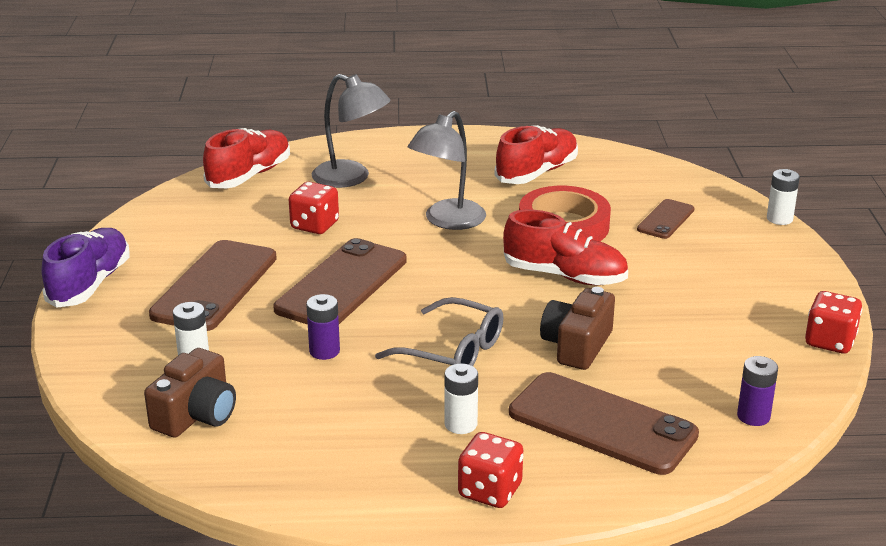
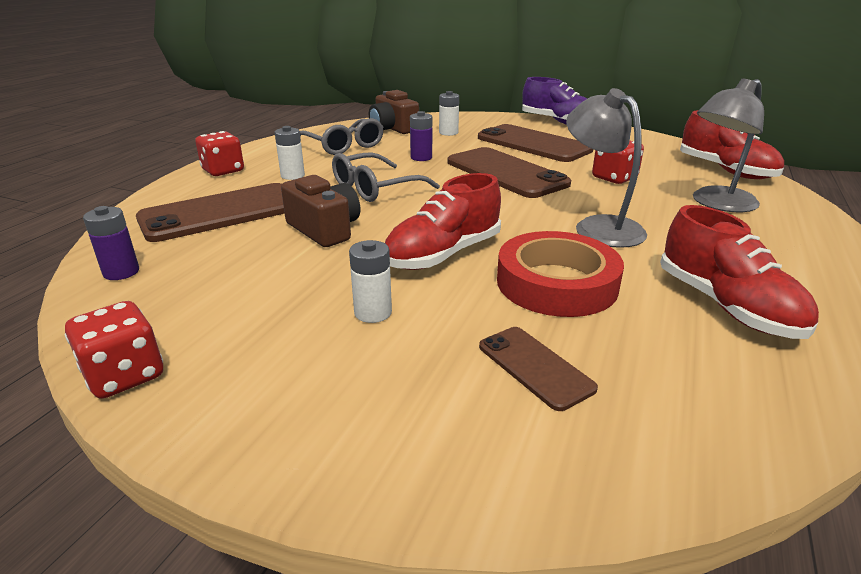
camera: 115 degrees right, 0 degrees up
white battery [767,169,800,225] -> white battery moved to [349,240,392,323]
none -> grey glasses [300,118,384,155]

